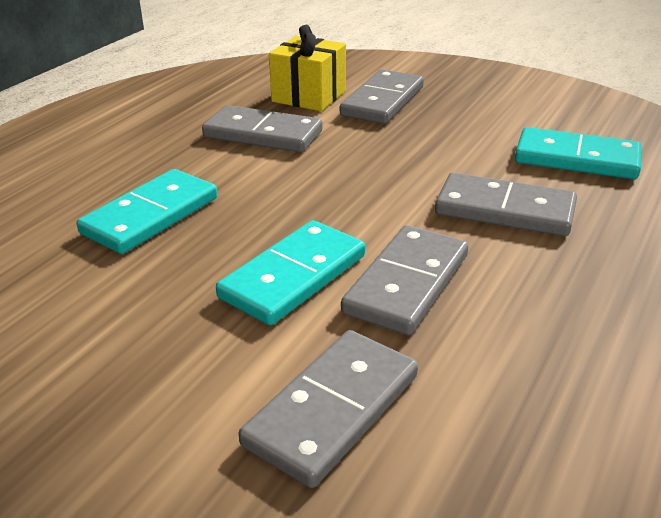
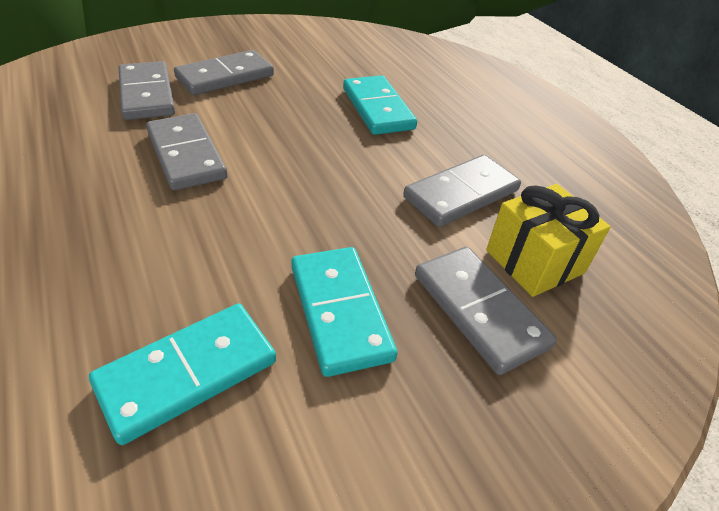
camera: 120 degrees right, 10 degrees up
turquoise domino [216,220,365,325] -> turquoise domino moved to [291,247,397,377]
grey domino [435,172,577,236] -> grey domino moved to [174,50,274,95]

